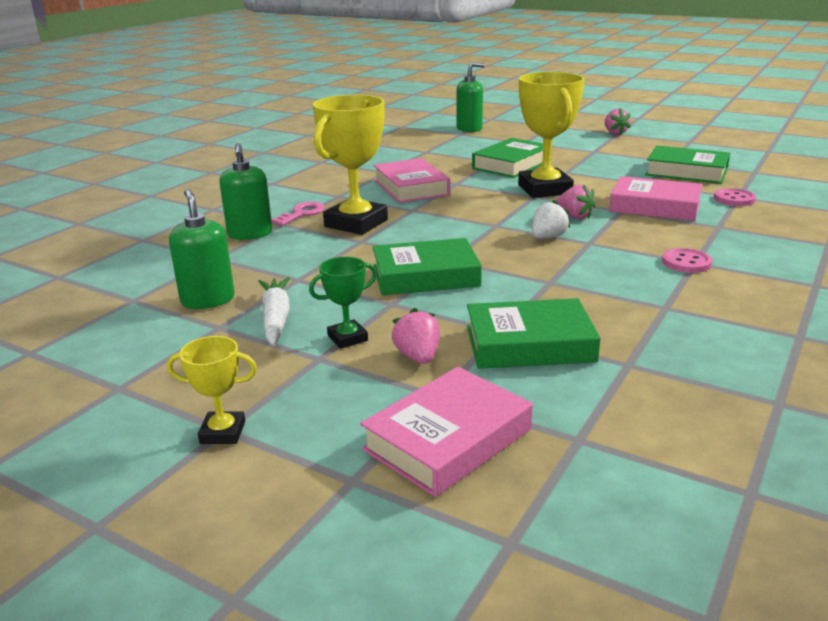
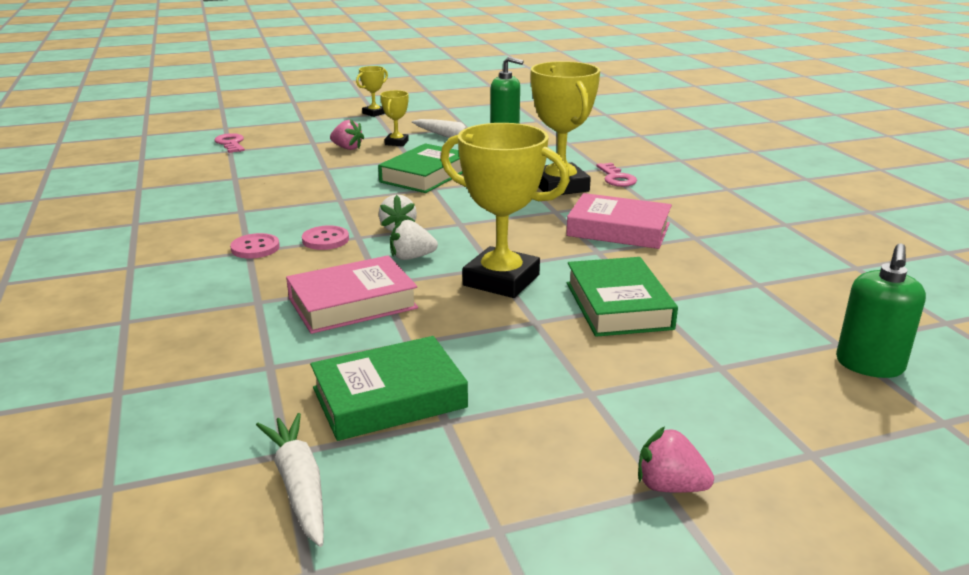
camera: 130 degrees right, 0 degrees up
green soap dispenser [219,143,272,240] -> none
green trophy [309,257,377,349] -> yellow trophy [380,90,409,146]
pink book [360,367,533,497] -> none
green book [467,298,601,369] -> none
pink strawberry [556,184,596,219] -> white strawberry [390,220,438,260]
pink button [714,188,756,206] -> pink button moved to [302,225,349,250]
none -> pink key [214,133,245,153]
none -> white carrot [256,413,324,547]

